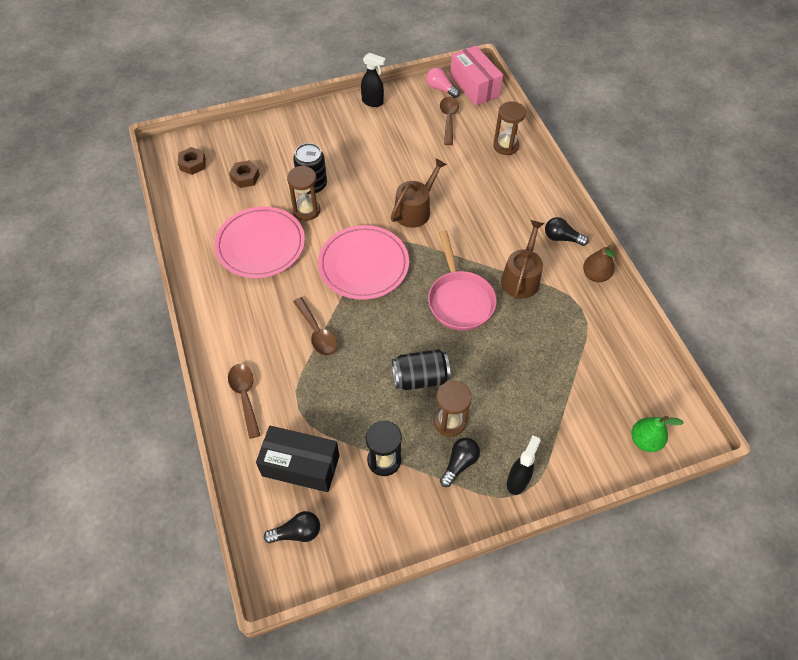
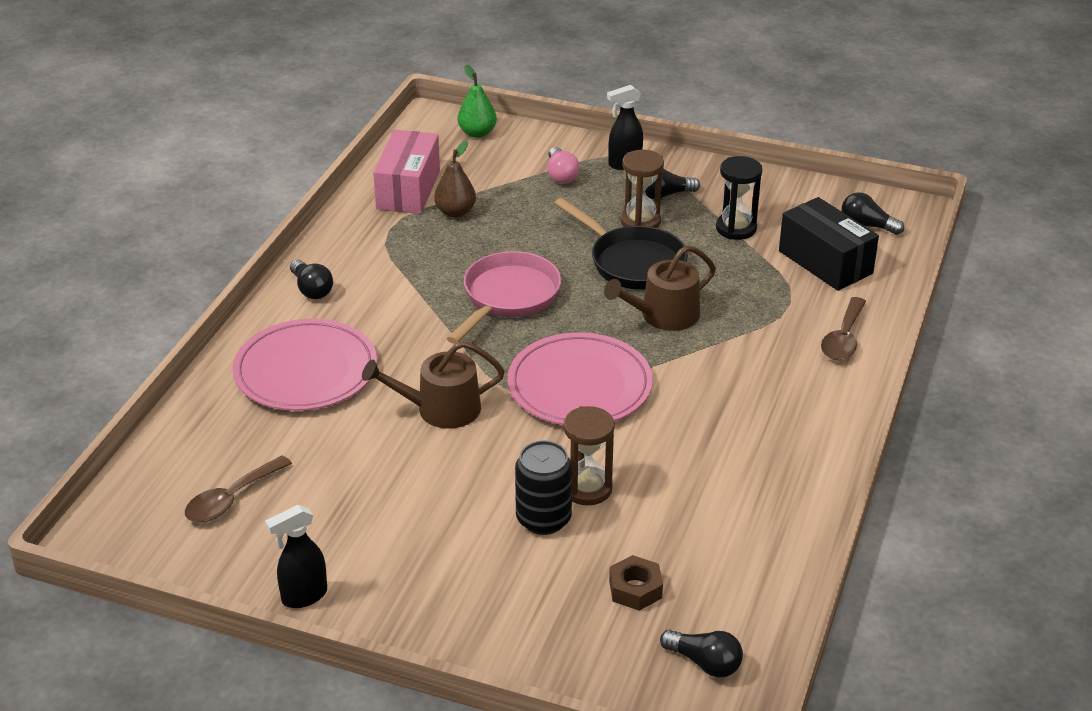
camera: 140 degrees left, 20 degrees down
brown nut [178,147,206,175] -> black light bulb [660,630,743,678]
pink plate [214,206,305,278] -> pink plate moved to [232,319,377,411]
brown spoon [293,297,338,356] -> none
black spray bottle [361,53,386,107] -> black spray bottle turned 90 degrees counterclockwise [265,505,327,608]
black can [392,349,451,390] -> black pan [554,198,688,290]
pink light bulb [426,68,460,98] -> pink light bulb moved to [547,147,580,184]
pink box [450,46,503,106] -> pink box moved to [373,130,440,214]
brown hourglass [493,101,526,155] -> none
brown watering can [501,220,544,299] -> brown watering can moved to [604,245,716,331]
brown pear [583,245,615,282] -> brown pear moved to [434,141,476,218]

